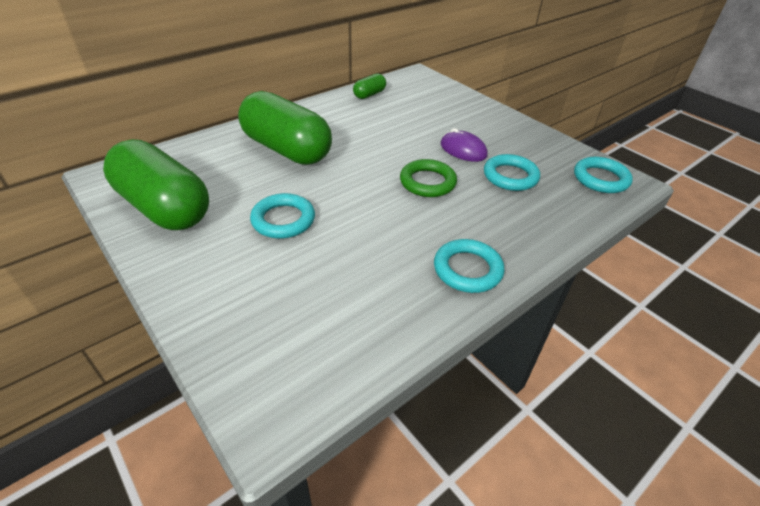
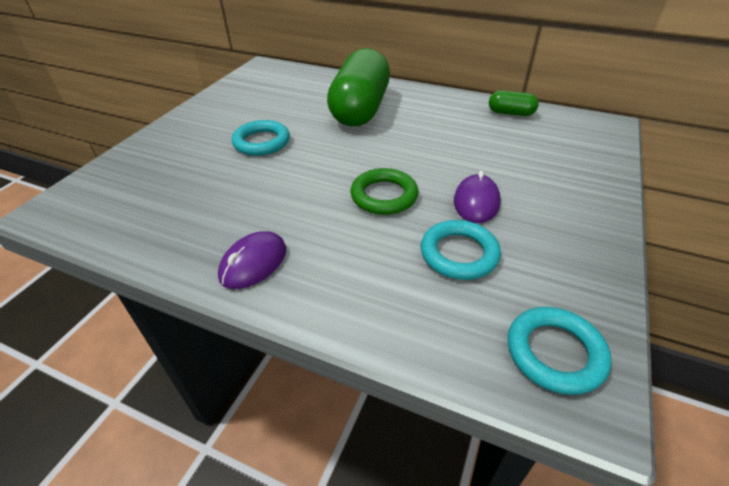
camera: 65 degrees right, 0 degrees up
green capsule [103,139,209,230] -> none
turquoise ring [434,239,505,293] -> purple mouse [218,231,286,289]

